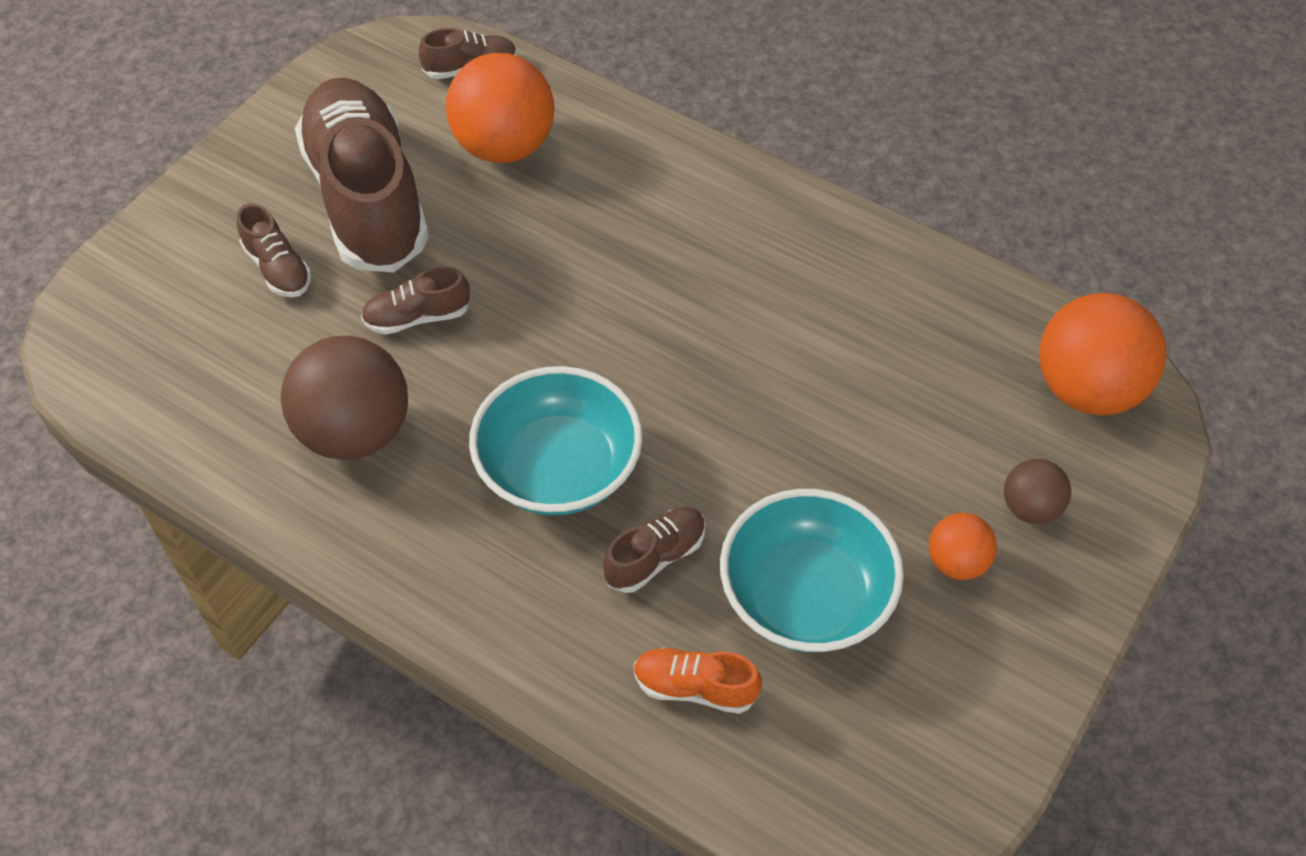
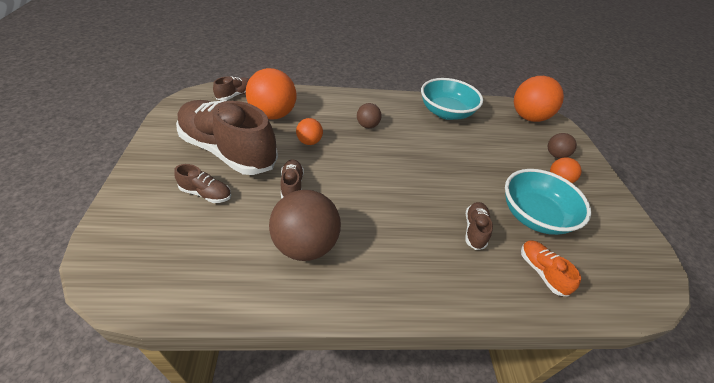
camera: 40 degrees left, 10 degrees down
brown shoe [361,267,470,334] -> brown shoe turned 135 degrees clockwise [280,159,304,198]
turquoise bowl [469,366,642,515] -> turquoise bowl moved to [421,78,483,120]
orange shoe [634,648,762,714] -> orange shoe turned 90 degrees clockwise [521,240,581,297]
none -> orange ball [296,118,323,145]
none -> brown ball [357,103,381,128]

